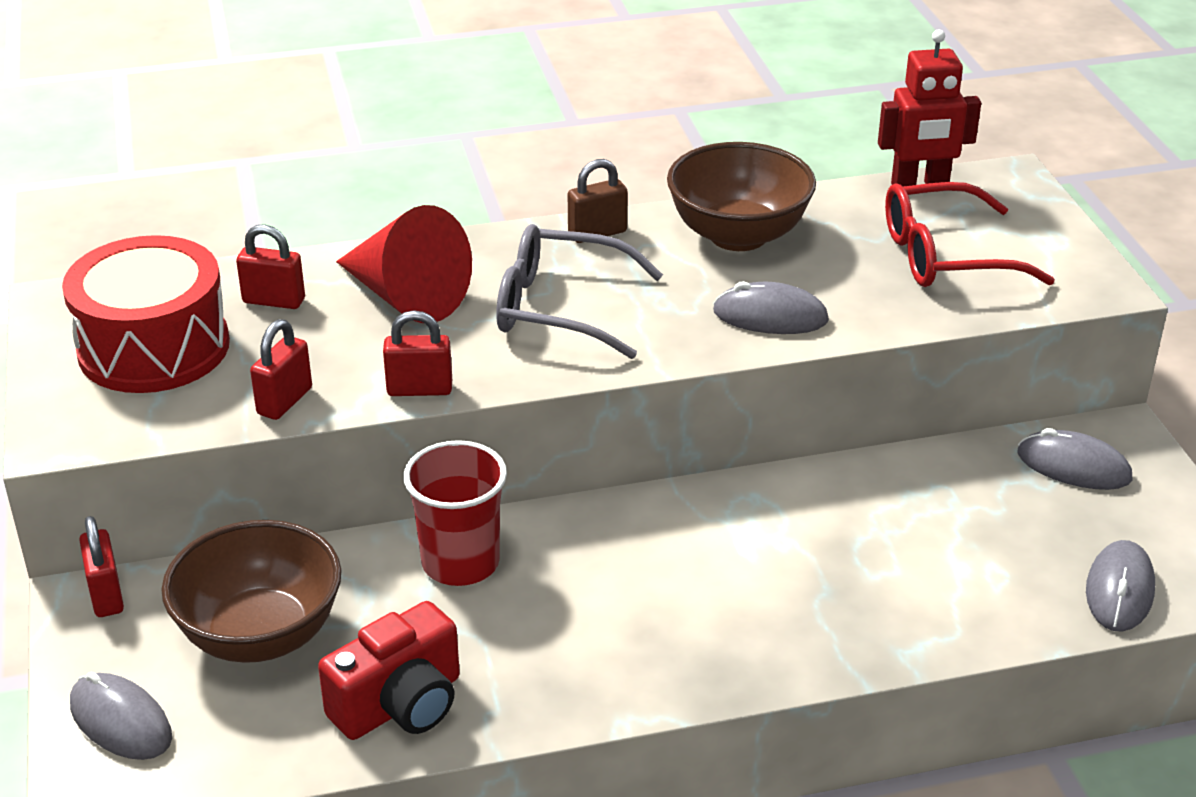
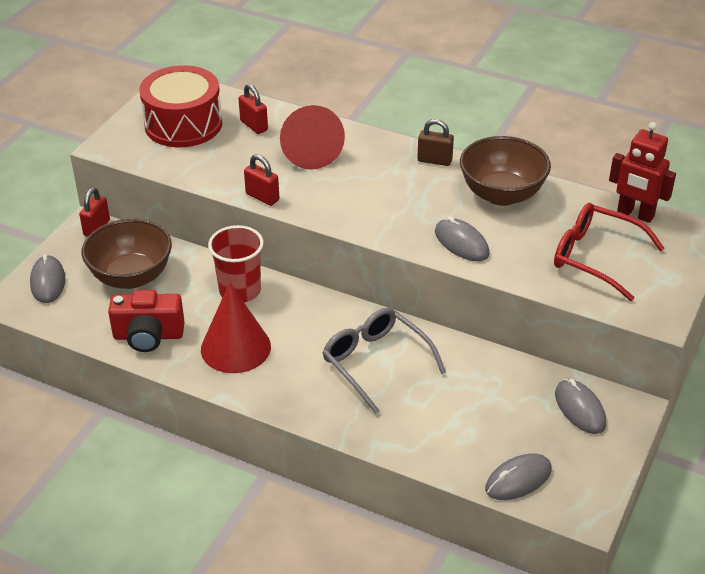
camera: 40 degrees right, 5 degrees up
red padlock [250,319,312,420] -> none
grey glasses [496,224,663,359] -> grey glasses moved to [323,308,446,414]
none -> red cone [201,282,271,373]

